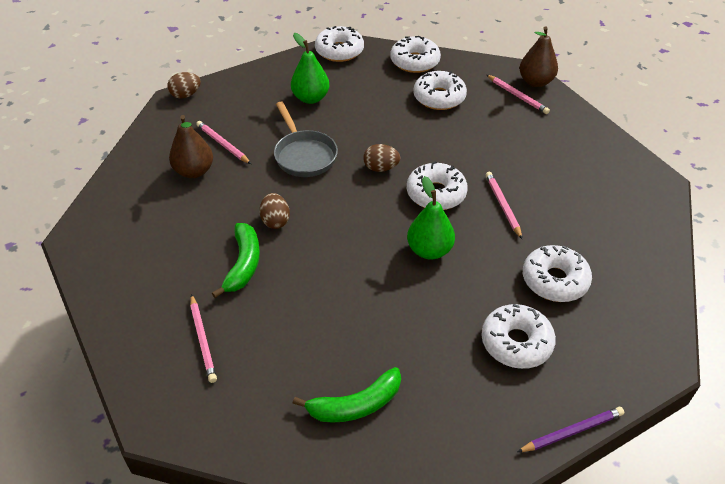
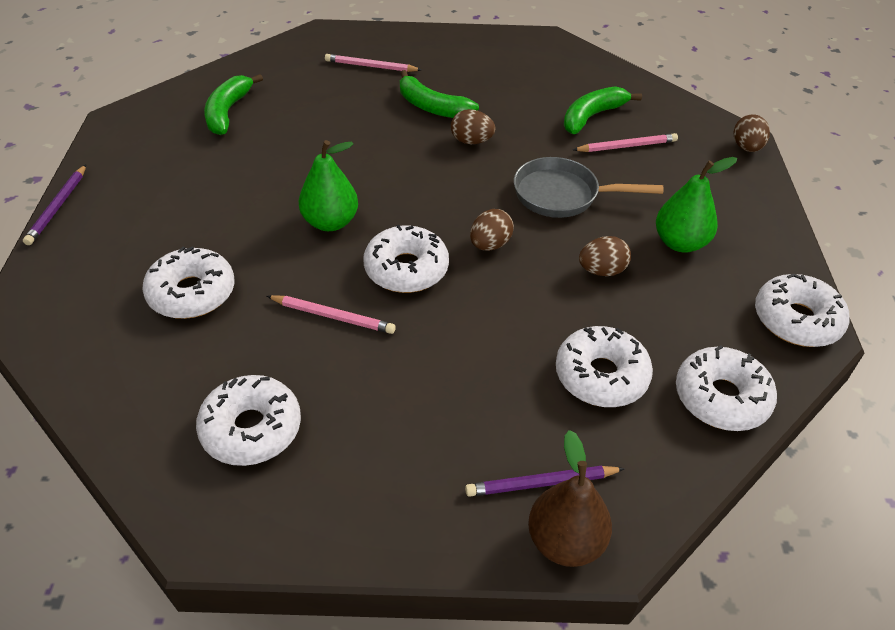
camera: 120 degrees right, 0 degrees up
brown pear [169,115,213,178] -> green banana [564,86,642,134]
white donut [481,304,556,369] -> white donut moved to [196,375,301,466]
pink pencil [487,75,550,114] -> purple pencil [465,466,625,497]
none -> brown egg [579,236,631,276]

